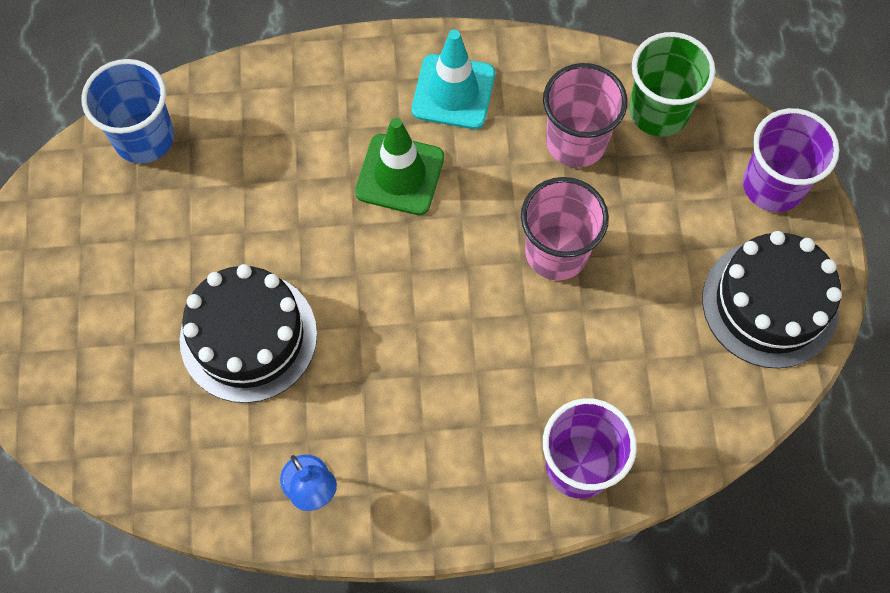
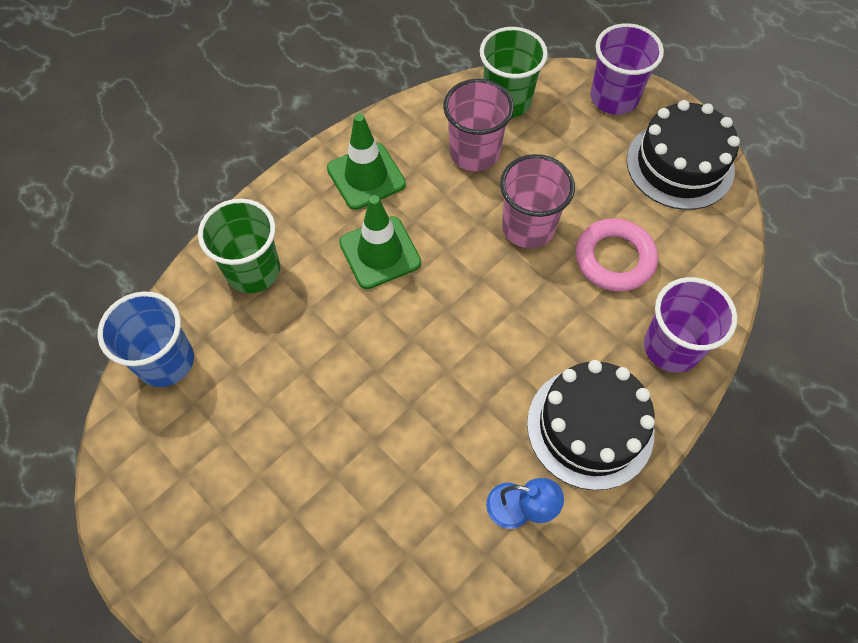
camera: 40 degrees left, 5 degrees down
black cake [180,264,317,403] -> black cake moved to [527,360,655,490]
turquoise traffic cone [412,30,495,129] -> green traffic cone [327,113,406,210]
none -> green cup [198,199,280,293]
none -> pink ring [576,218,658,292]

